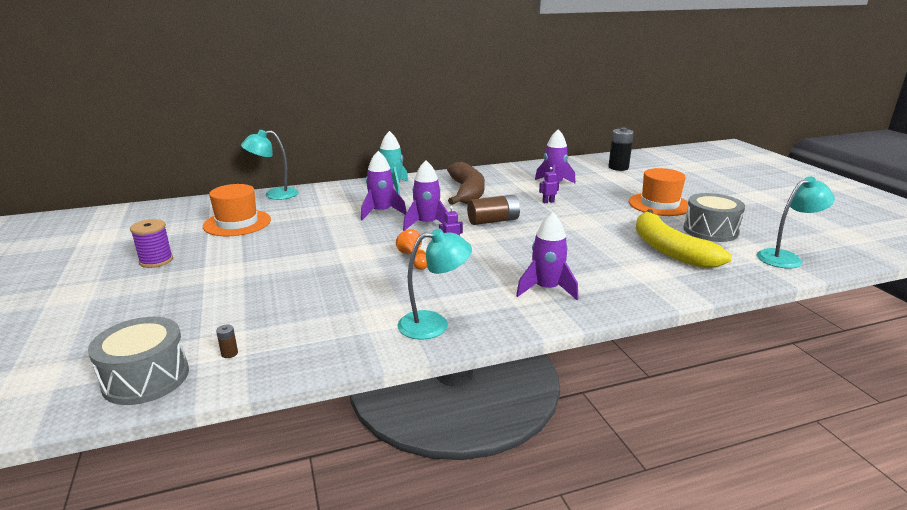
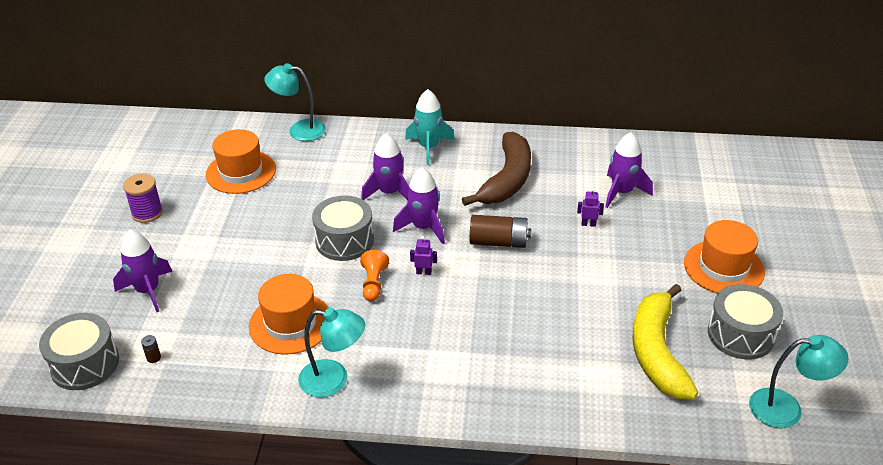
camera: 25 degrees right, 15 degrees up
purple rocket [516,213,578,300] -> purple rocket moved to [113,229,172,312]
black battery [609,128,634,171] -> none
none -> orange hat [249,274,329,355]
none -> grey drum [312,195,374,261]

